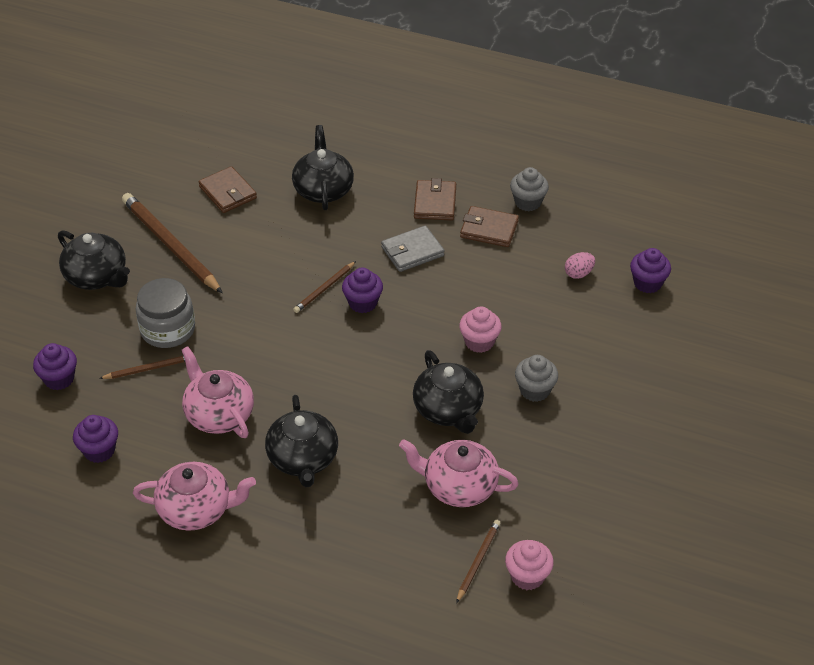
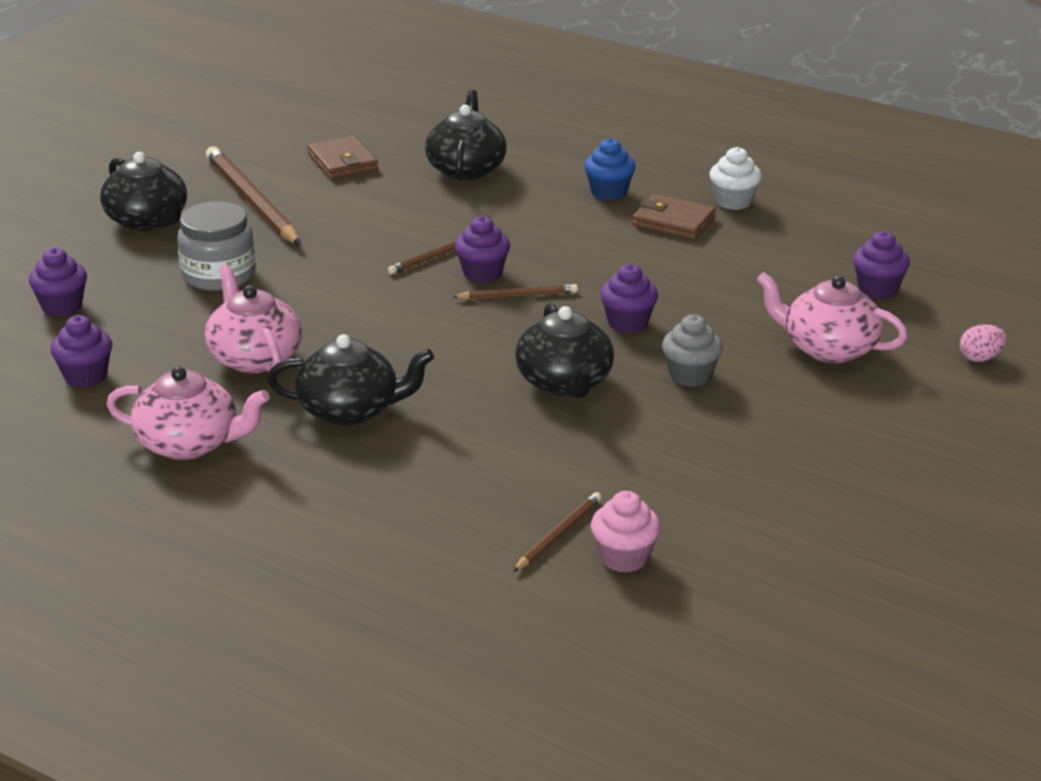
camera: 10 degrees right, 15 degrees down
brown pencil [99,356,185,379] -> brown pencil moved to [452,284,578,300]
black teapot [265,395,338,487] -> black teapot turned 90 degrees counterclockwise [267,334,434,426]
grey wallet [381,226,445,272] -> none
pink teapot [399,439,519,507] -> pink teapot moved to [756,272,908,363]
brown wallet [414,178,456,220] -> blue cupcake [584,138,636,200]
pink cupcake [459,306,502,353] -> purple cupcake [600,264,658,333]
grey cupcake [510,167,549,211] -> white cupcake [710,147,762,210]
pink egg [565,252,595,279] -> pink egg moved to [960,324,1007,362]

